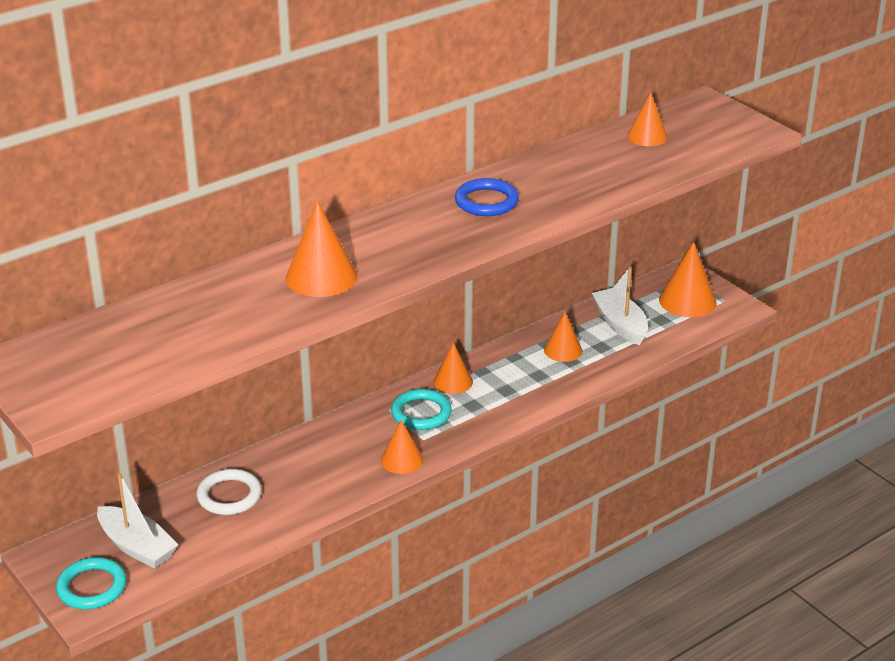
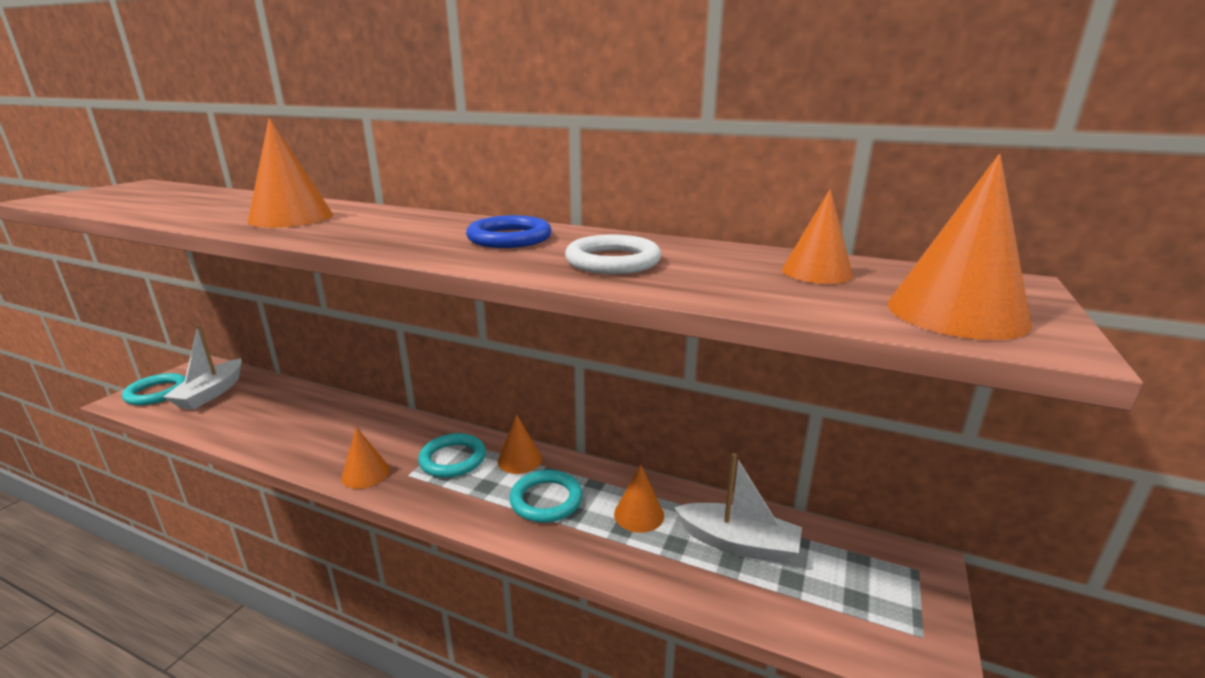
camera: 60 degrees right, 10 degrees down
white ring [196,469,262,515] -> white ring moved to [565,234,661,274]
white boat [592,267,648,345] -> white boat turned 75 degrees clockwise [674,453,802,564]
orange cone [659,242,716,317] -> orange cone moved to [887,154,1032,340]
none -> turquoise ring [509,470,583,523]

